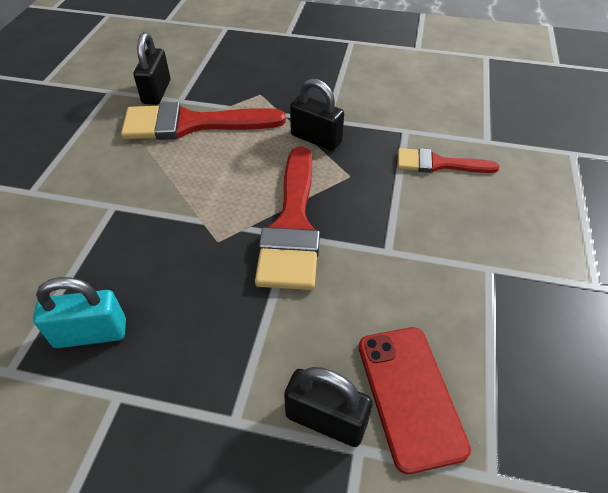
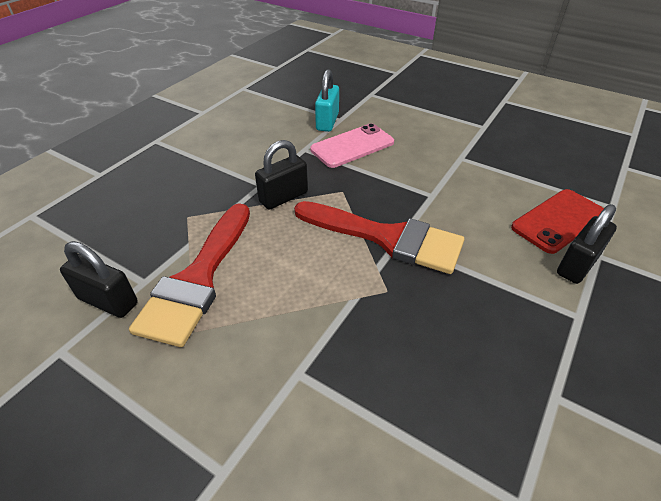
camera: 70 degrees left, 5 degrees down
turquoise padlock [33,277,126,348] -> turquoise padlock moved to [315,69,339,132]
red phone [359,327,471,474] -> red phone turned 45 degrees counterclockwise [511,189,604,254]
red brush [398,148,499,173] -> pink phone [310,123,394,168]

